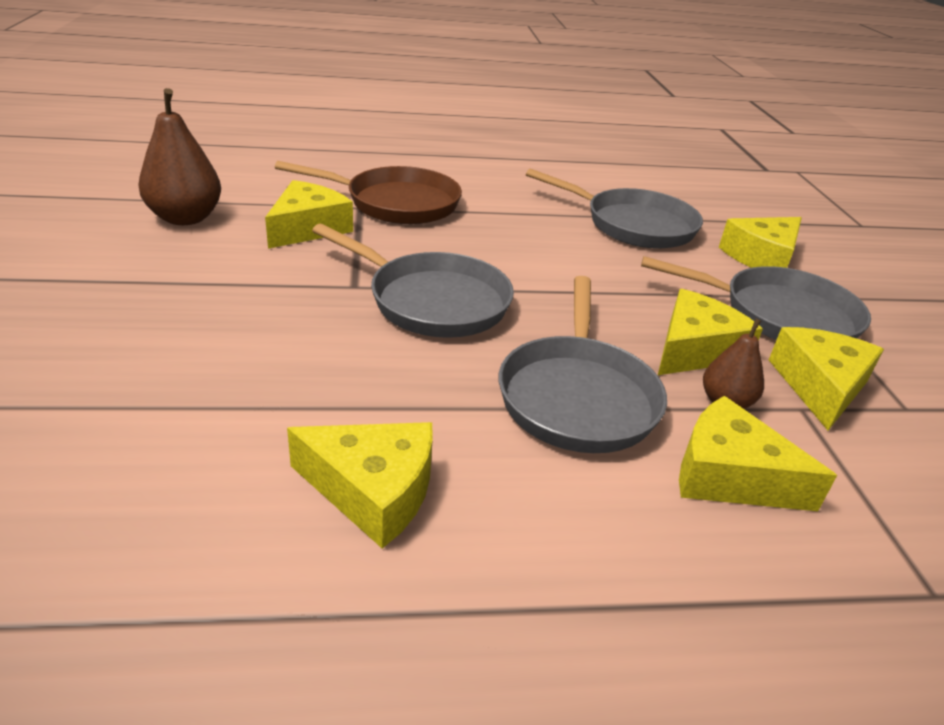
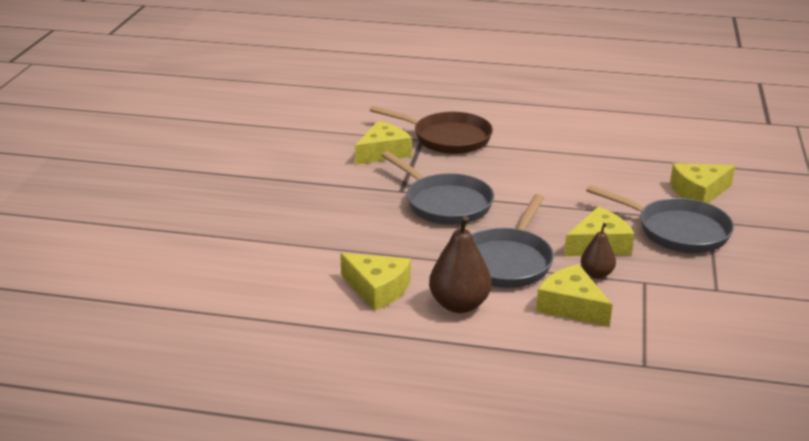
camera: 20 degrees right, 5 degrees down
brown pear [138,88,221,225] -> brown pear moved to [429,216,492,313]
grey pan [526,169,703,249] -> none
yellow cheese [769,327,884,430] -> none

